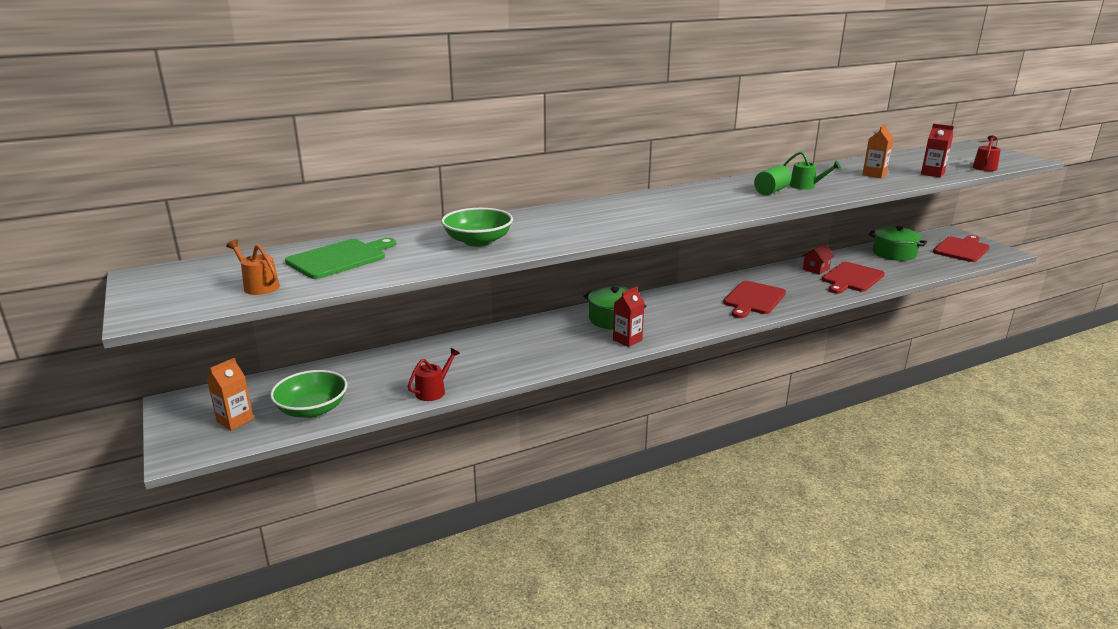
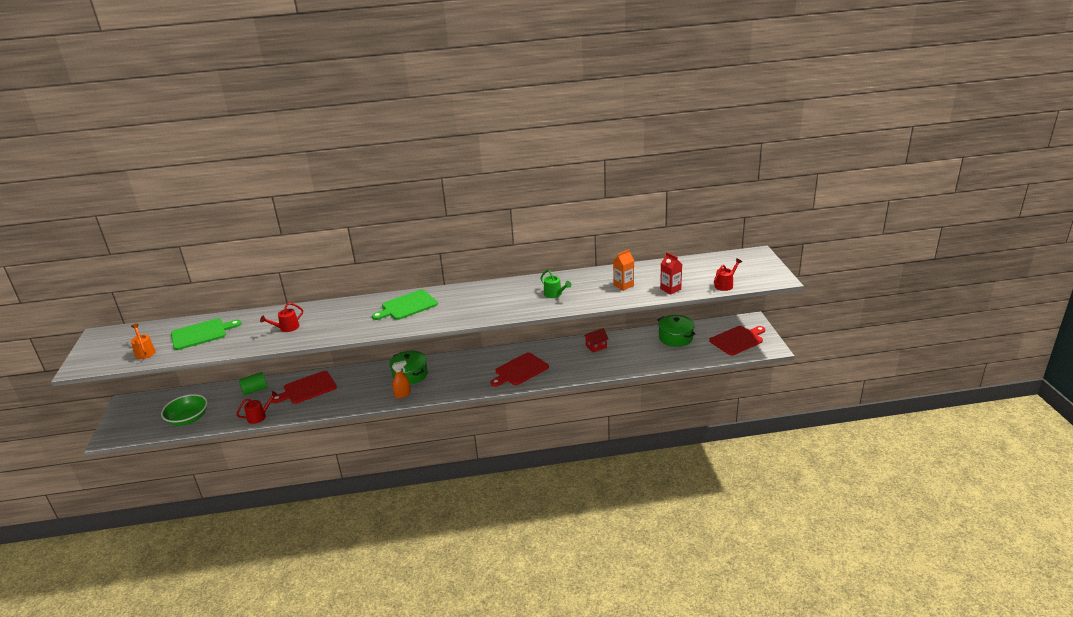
camera: 20 degrees right, 5 degrees up
orange carton [207,358,254,431] -> none
green bowl [441,208,513,247] -> red watering can [260,302,303,332]
red carton [613,286,644,347] -> orange spray bottle [392,360,411,398]
green cylinder [754,165,791,195] -> green cylinder moved to [239,372,267,395]
red cutting board [822,262,885,294] -> red cutting board moved to [272,371,337,404]
none -> green cutting board [372,289,438,320]

